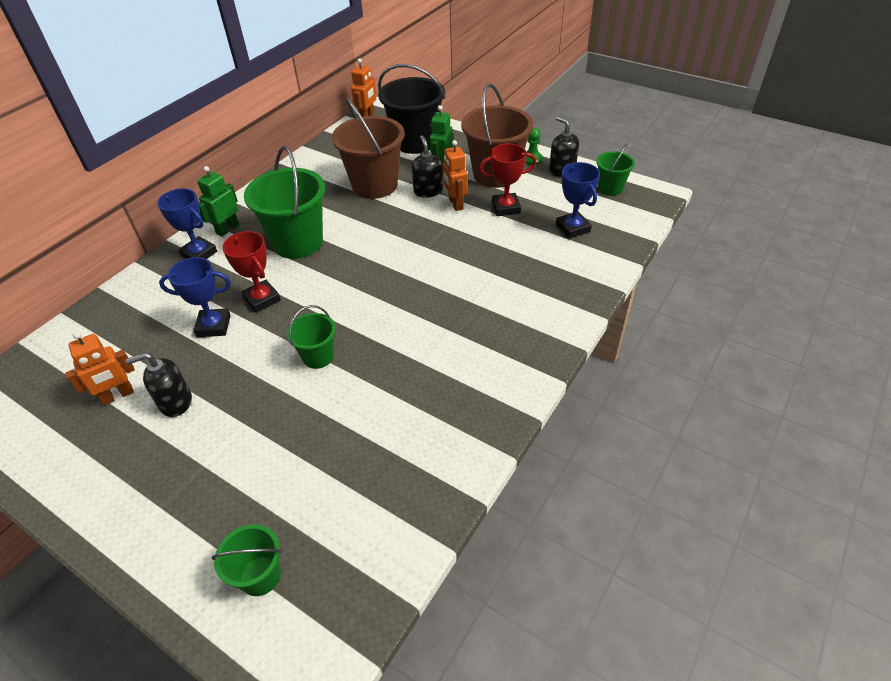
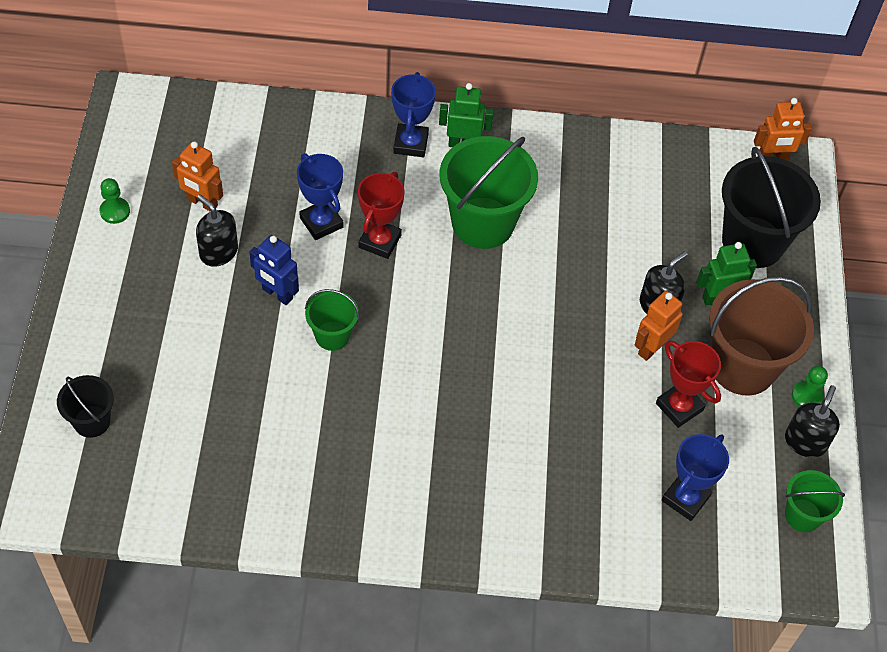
camera: 55 degrees right, 10 degrees up
green bucket [212,524,281,596] -> black bucket [57,375,114,438]
brown bucket [332,98,405,199] -> none
none -> green pawn [99,178,130,224]
none -> blue robot [249,235,299,305]

